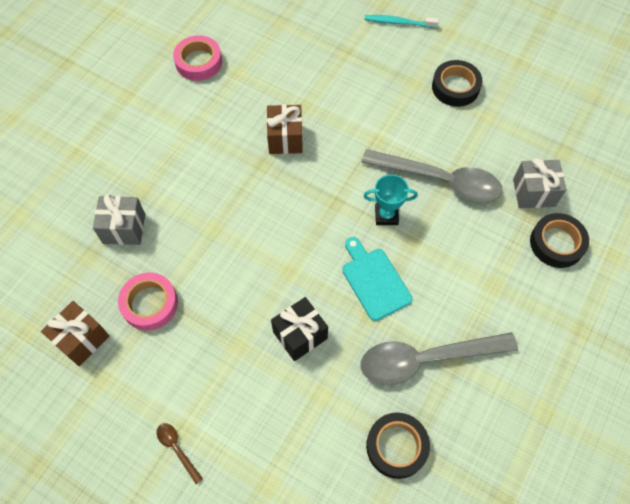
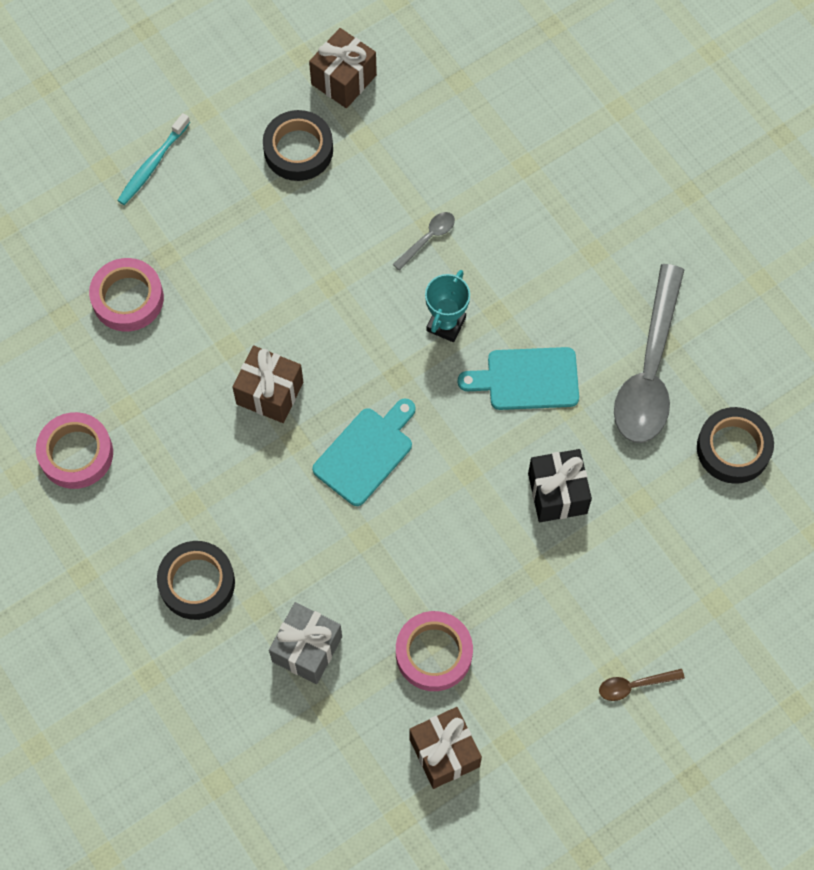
camera: 65 degrees left, 5 degrees up
grey spoon [361,149,502,202] -> grey spoon [393,212,455,271], size x0.41
grey gift [513,158,566,208] -> none
black tape [530,213,589,268] -> black tape moved to [157,541,235,620]
none -> pink tape [89,258,164,332]
none -> brown gift [309,28,377,108]
none -> turquoise cutting board [313,398,415,506]

